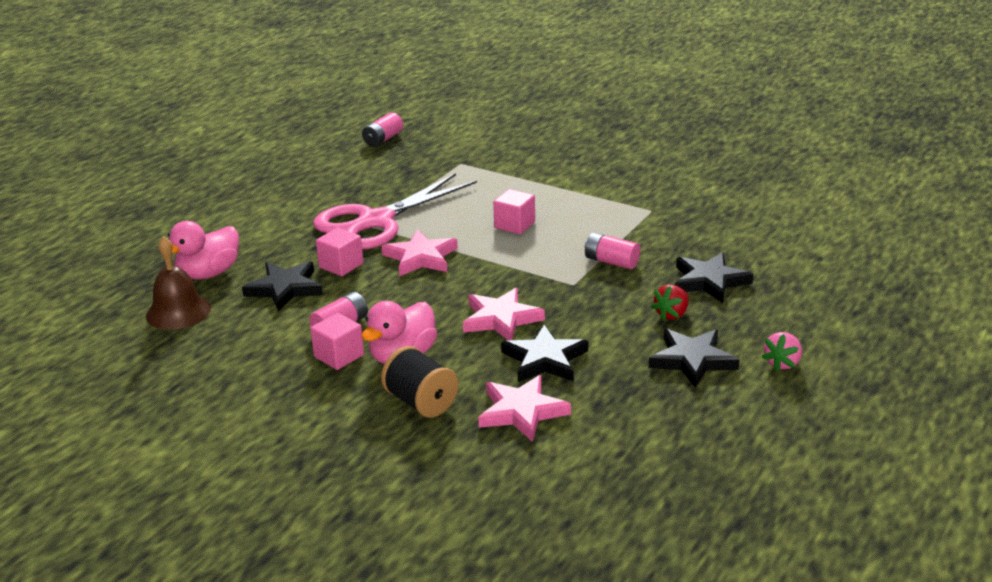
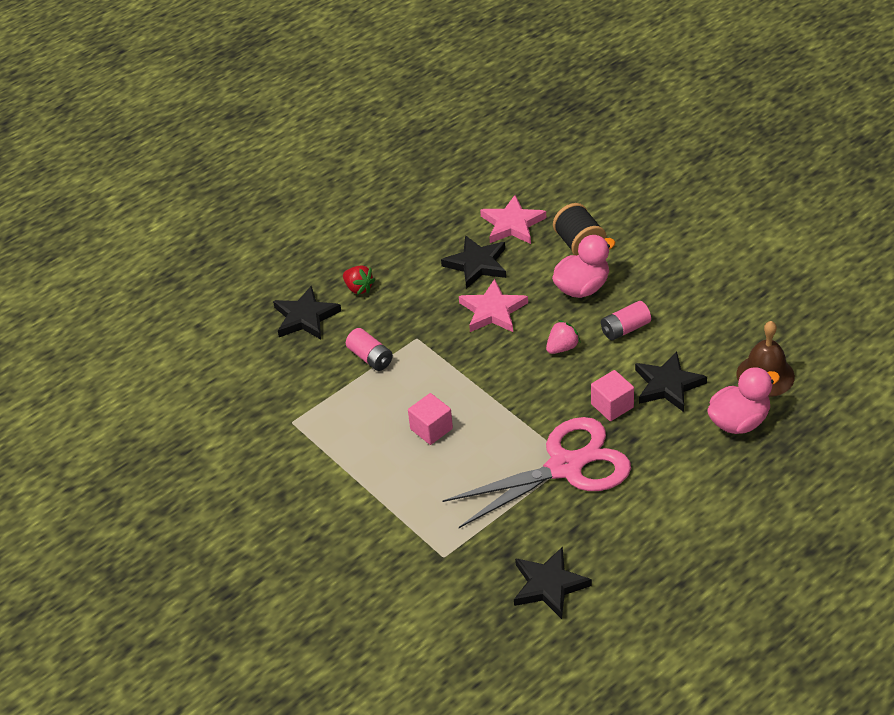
camera: 160 degrees left, 15 degrees up
pink cube [310,313,364,370] -> none
pink battery [362,112,403,147] -> none
pink star [382,229,458,276] -> none
black star [649,329,740,388] -> black star moved to [514,547,592,619]
red strawberry [651,284,689,321] -> red strawberry turned 75 degrees clockwise [343,265,375,295]
pink strawberry [762,332,802,372] -> pink strawberry moved to [546,320,581,354]

